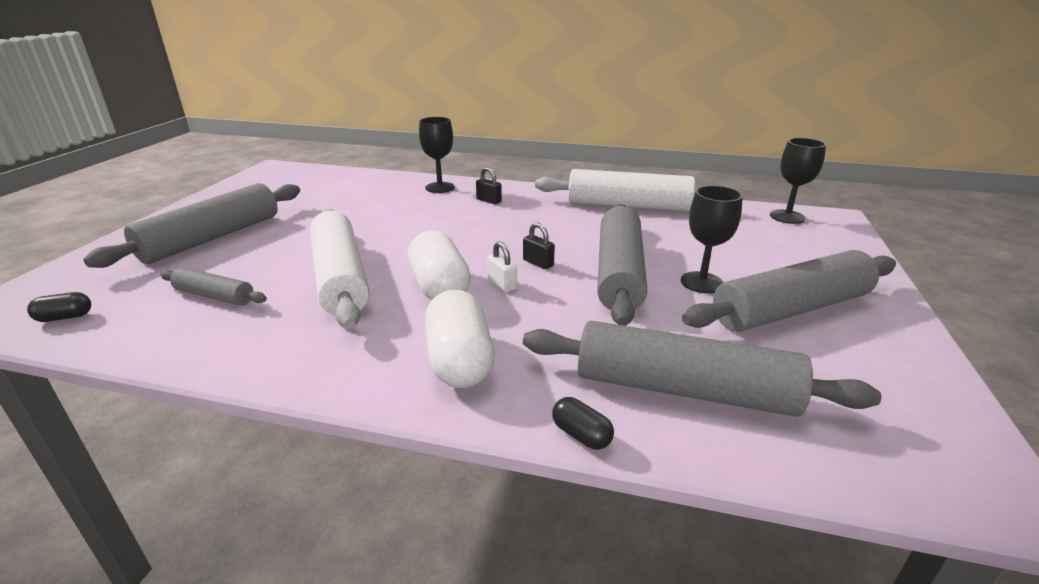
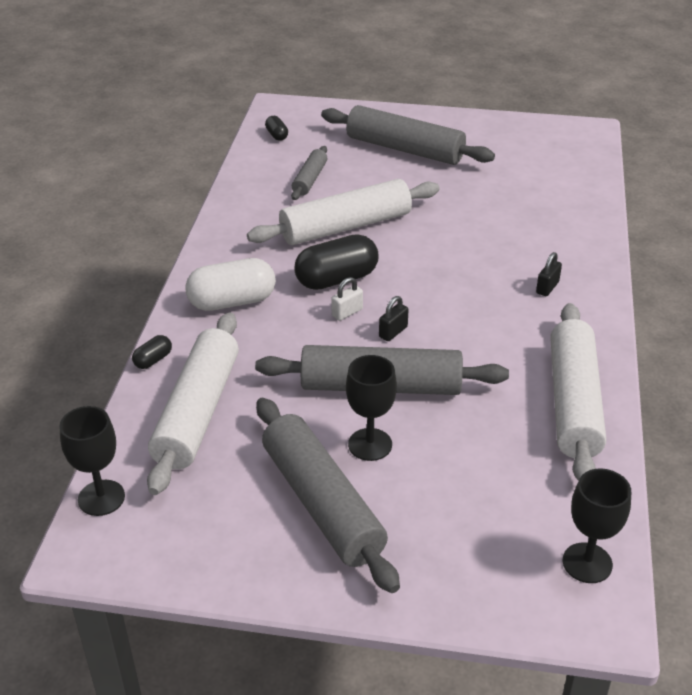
camera: 85 degrees right, 10 degrees up
white capsule [408,231,471,300] -> black capsule [294,234,378,290]
black goblet [419,117,455,193] -> black goblet moved to [59,406,125,516]
grey rolling pin [523,321,881,417] -> white rolling pin [147,312,239,495]

